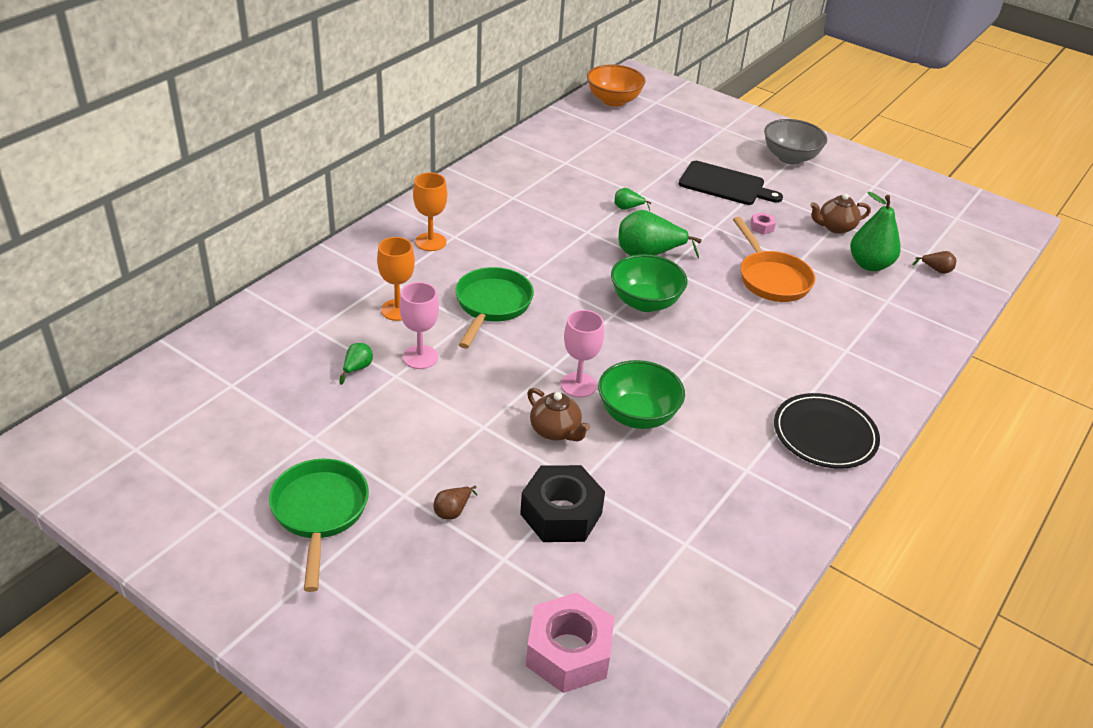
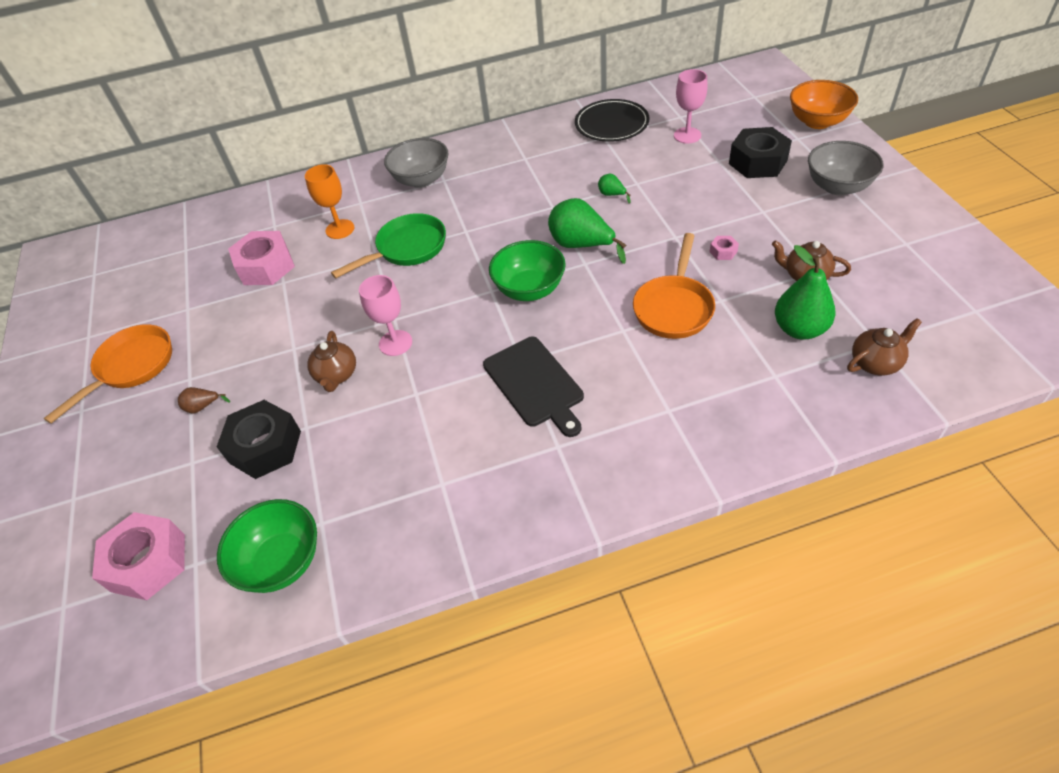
camera: 45 degrees right, 10 degrees up
green pan [269,459,369,592] -> orange pan [44,324,172,424]
green pear [339,343,373,385] -> pink nut [228,231,295,285]
pink goblet [399,282,439,369] -> pink goblet moved to [674,69,707,144]
orange goblet [413,172,447,251] -> grey bowl [384,138,449,188]
orange bowl [587,65,646,107] -> orange bowl moved to [790,80,858,129]
green bowl [598,360,685,429] -> green bowl moved to [217,499,317,593]
black cutting board [679,161,783,205] -> black cutting board moved to [483,337,584,437]
black plate [774,393,880,469] -> black plate moved to [575,99,650,142]
brown pear [913,251,956,274] -> brown teapot [847,318,922,376]
none -> black nut [729,127,792,178]

